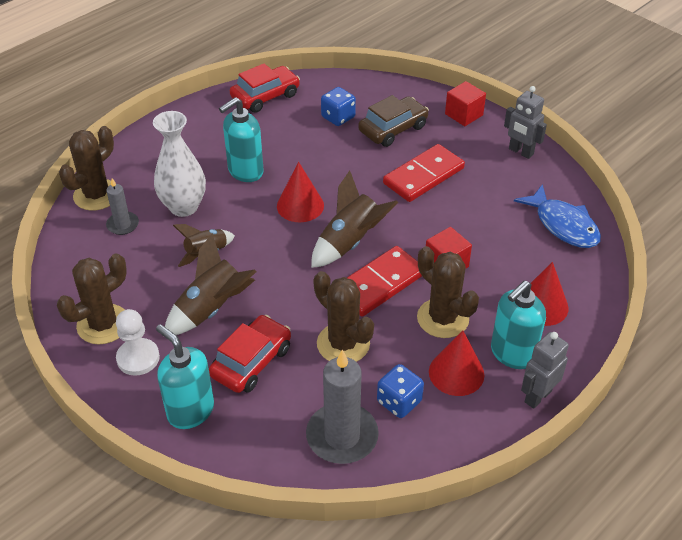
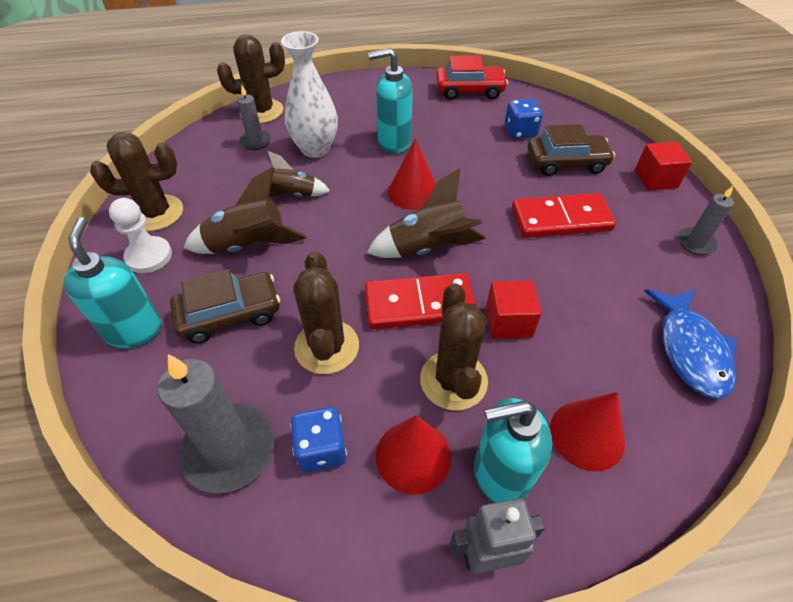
camera: 35 degrees right, 5 degrees up
red car [209,315,291,393] -> brown car [170,269,280,344]
grey robot [504,86,547,159] -> grey candle [678,186,734,255]

